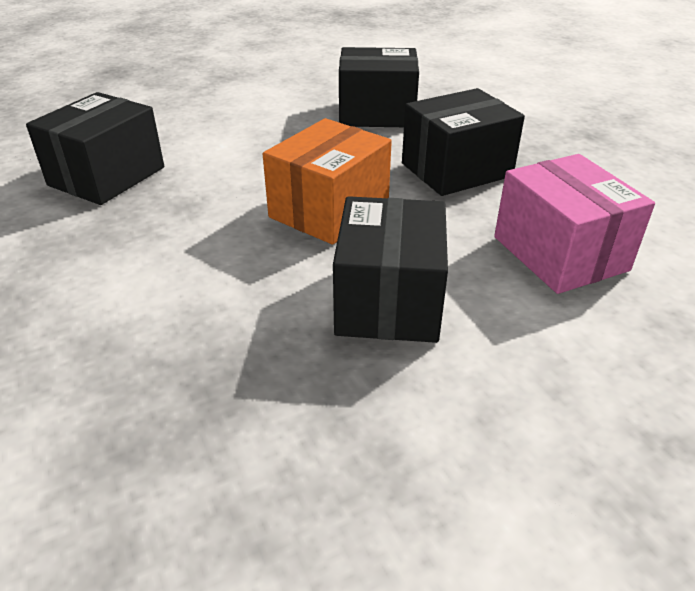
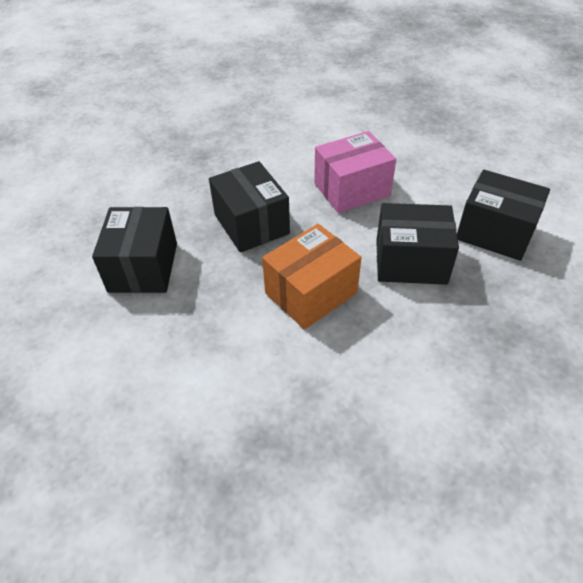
camera: 90 degrees left, 10 degrees up
black box [26,92,164,205] -> black box moved to [457,170,550,261]
orange box [263,118,392,245] -> orange box turned 75 degrees counterclockwise [262,224,361,330]

